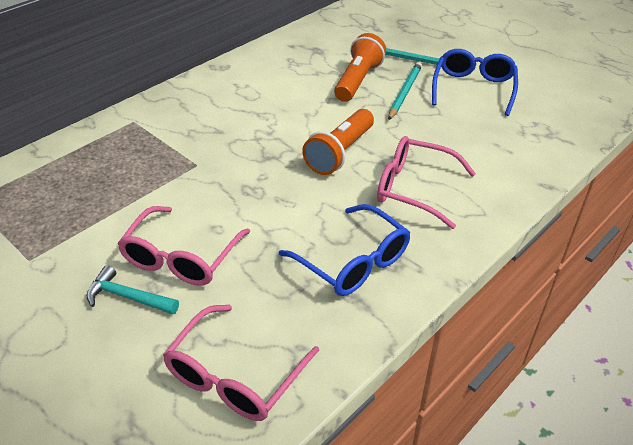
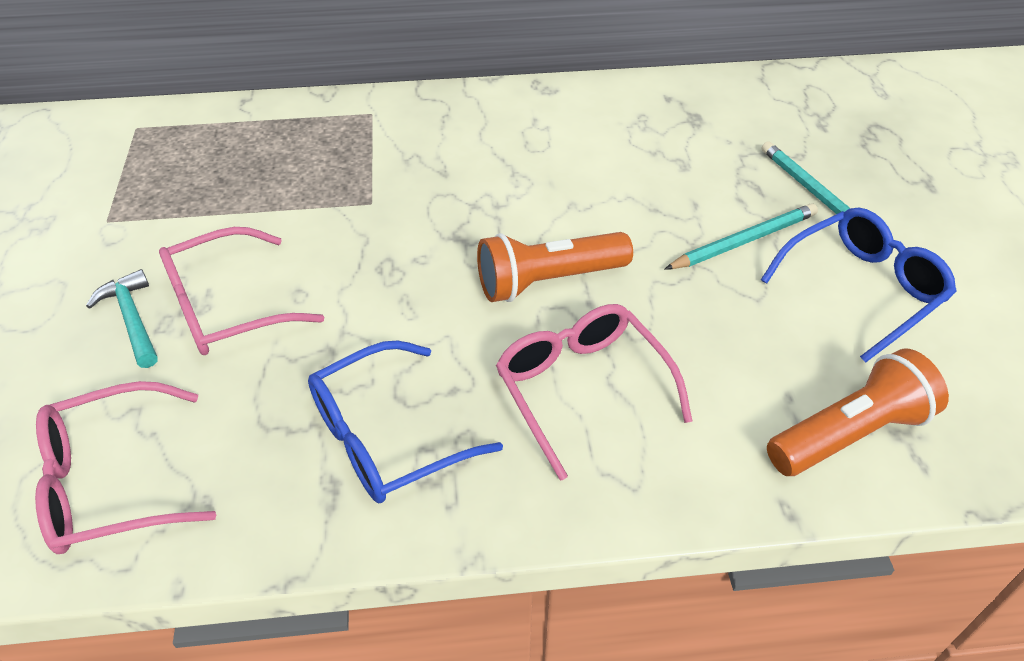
camera: 40 degrees right, 5 degrees up
blue glasses [279,204,410,296] -> blue glasses turned 60 degrees clockwise [308,340,503,503]
orange flashlight [334,33,386,102] -> orange flashlight moved to [767,348,949,476]

